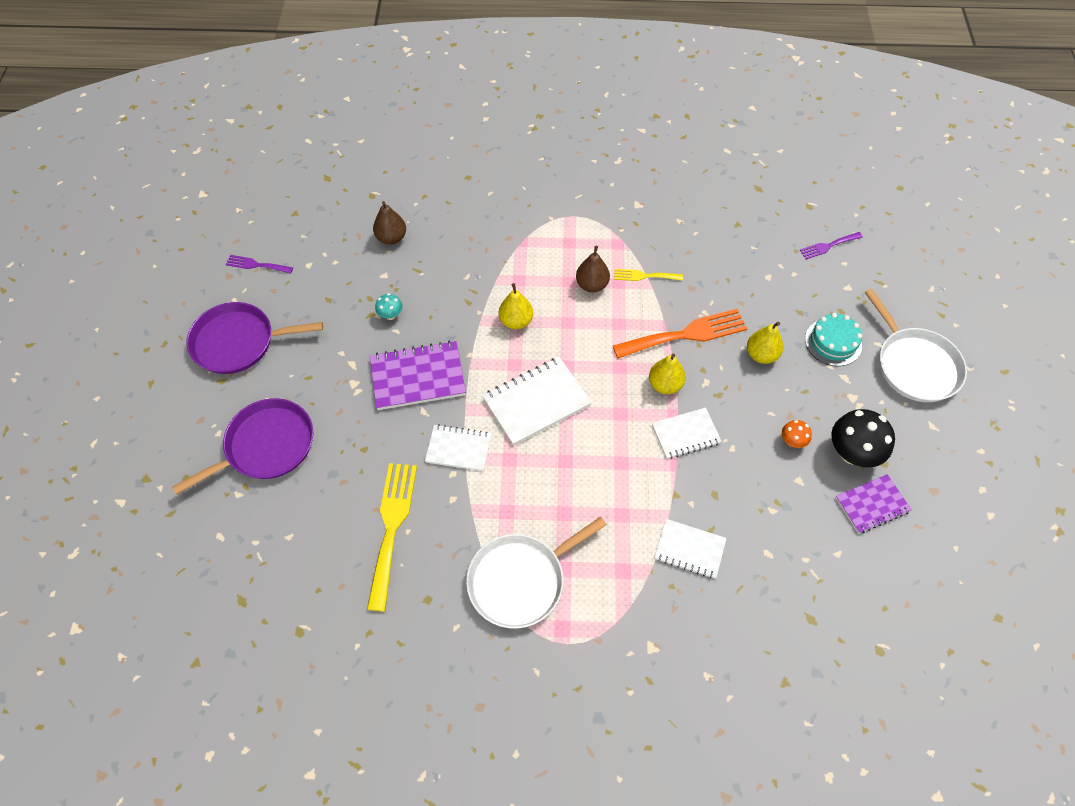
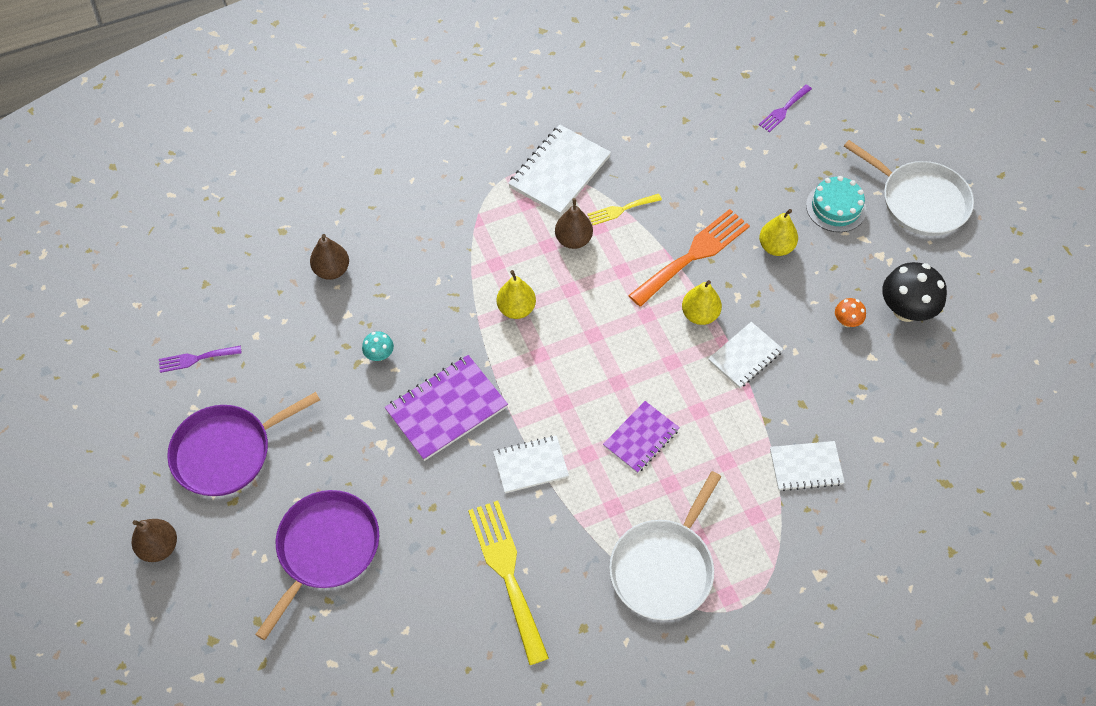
camera: 25 degrees left, 0 degrees up
white notebook [482,357,592,446] -> white notebook moved to [508,125,611,215]
purple notebook [835,474,912,534] -> purple notebook moved to [603,401,680,473]
none -> brown pear [132,519,177,562]

